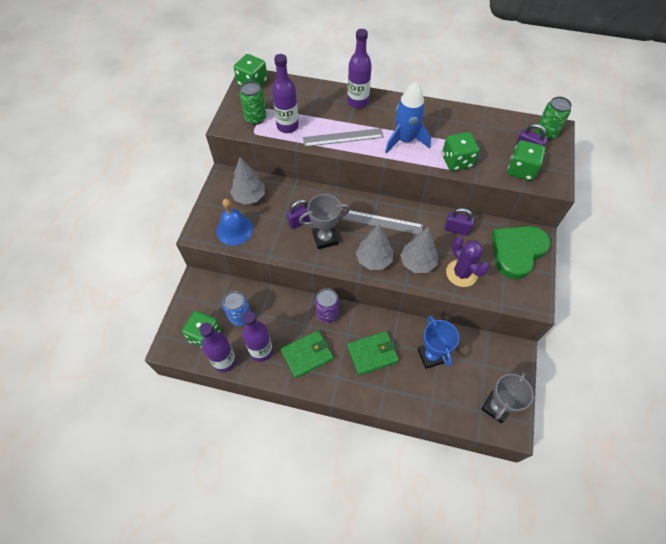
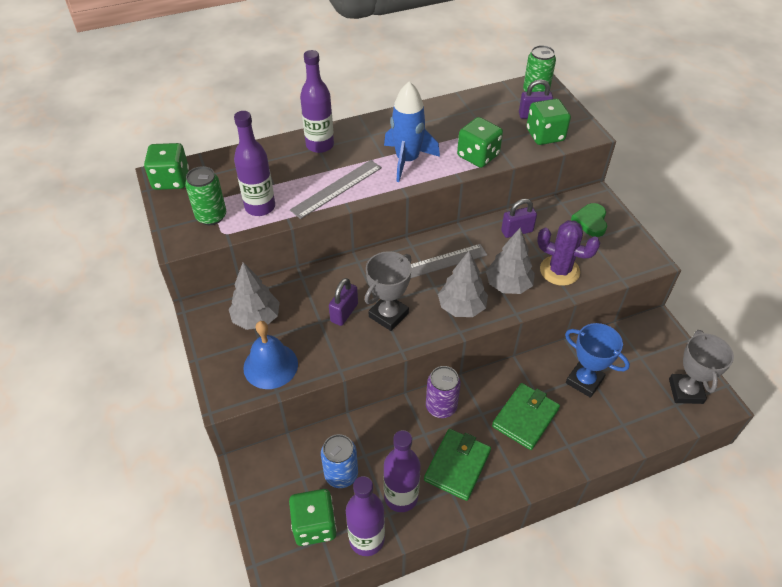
camera: 35 degrees left, 10 degrees down
green heart [492,226,551,279] -> green heart [571,203,607,237], size x0.53

